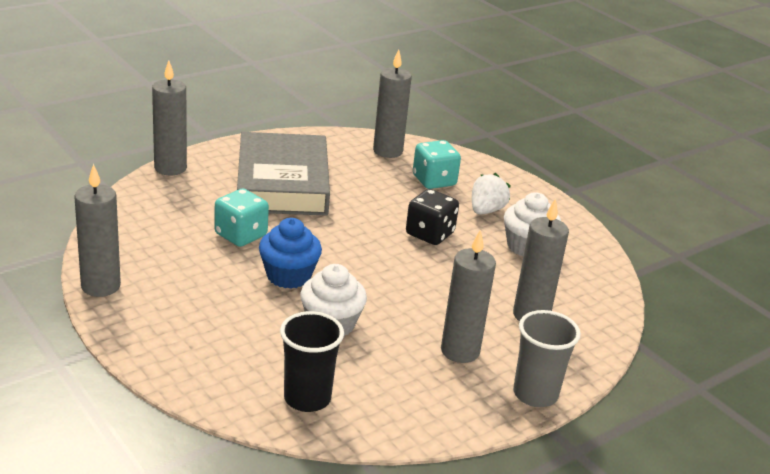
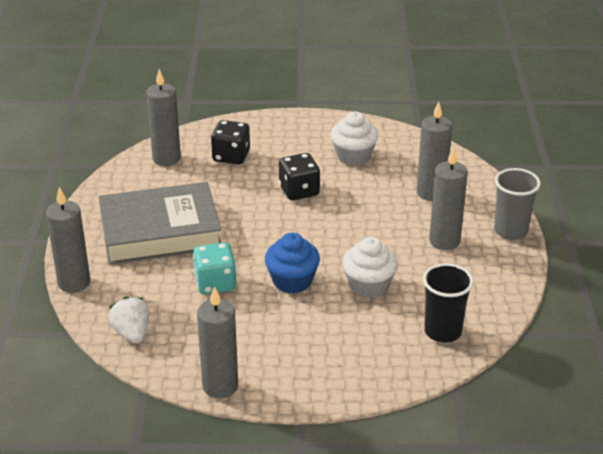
camera: 50 degrees left, 5 degrees up
grey book [237,132,330,216] -> grey book turned 45 degrees counterclockwise [99,182,221,265]
turquoise dice [413,140,461,189] -> black dice [211,120,250,165]
white strawberry [472,173,511,215] -> white strawberry moved to [108,296,150,343]

